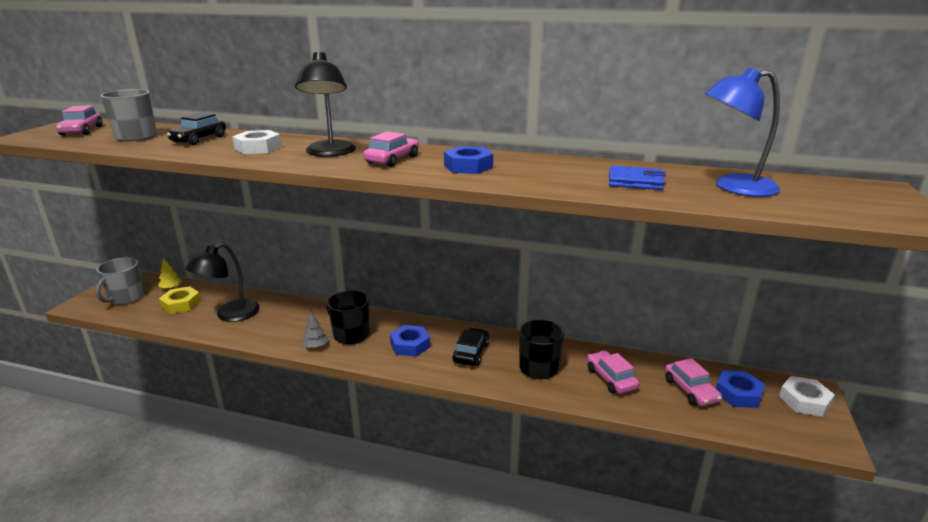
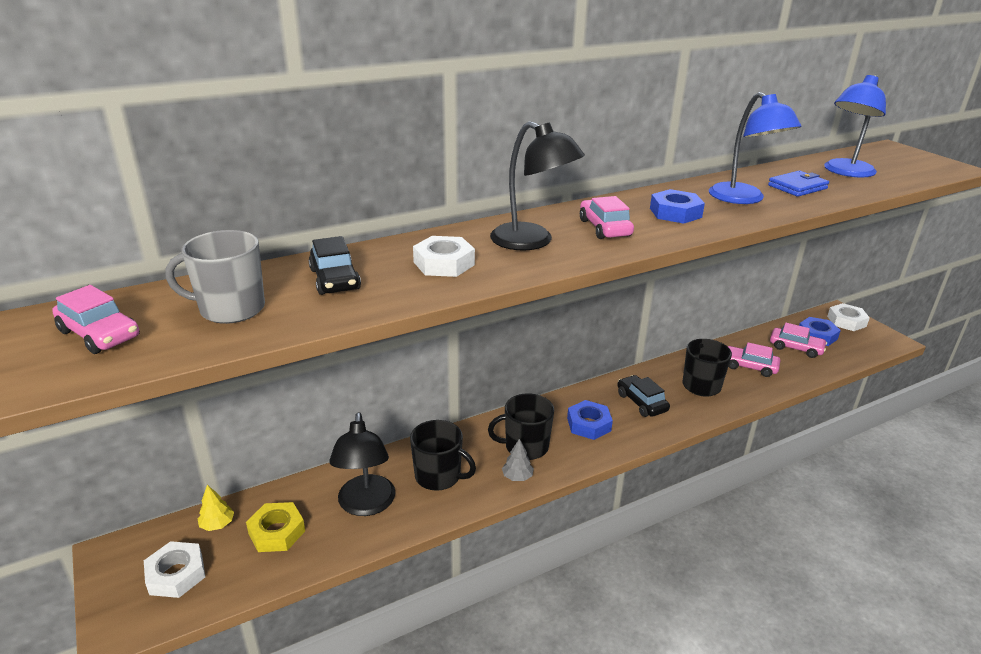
camera: 45 degrees left, 5 degrees up
grey mug [95,257,144,305] -> white nut [144,541,205,598]
none -> black mug [410,420,476,491]
none -> blue lamp [709,92,802,204]

